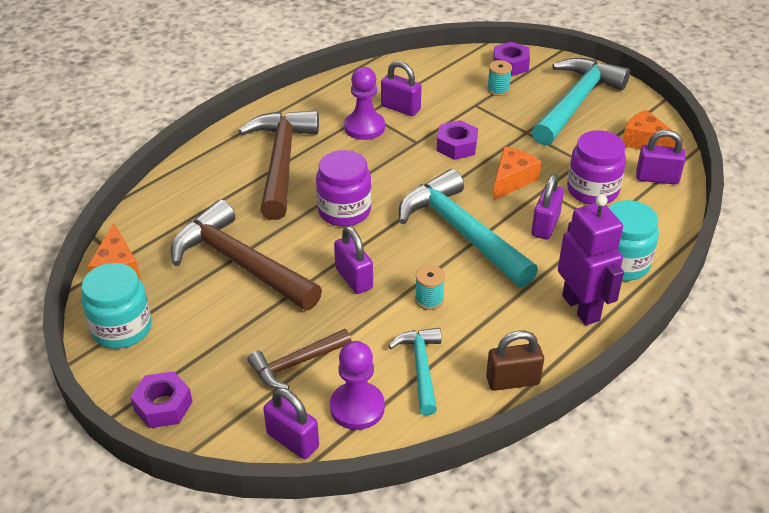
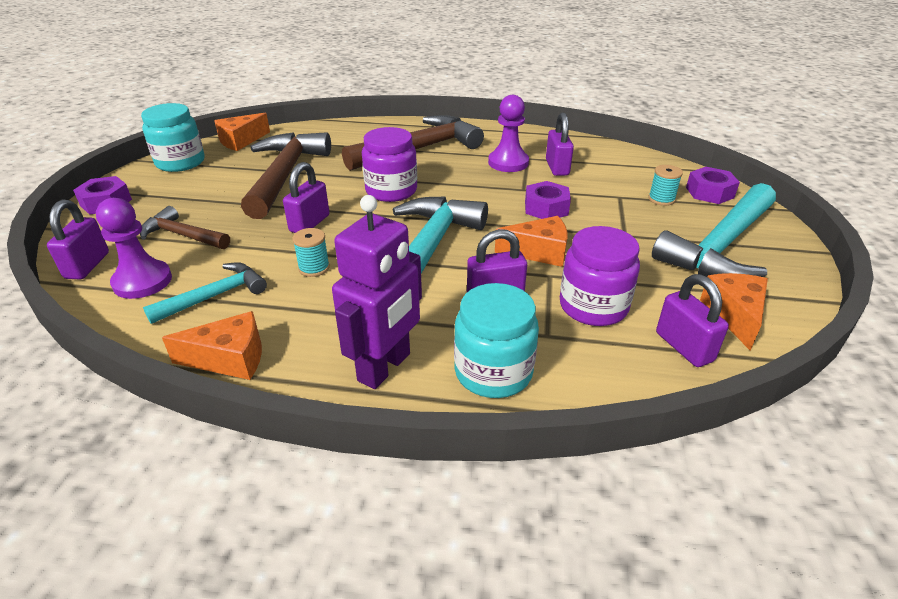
camera: 55 degrees right, 5 degrees down
brown padlock [486,330,544,391] -> orange cheese [162,311,262,380]
turquoise hammer [532,58,630,146] -> turquoise hammer turned 135 degrees clockwise [652,183,776,277]

